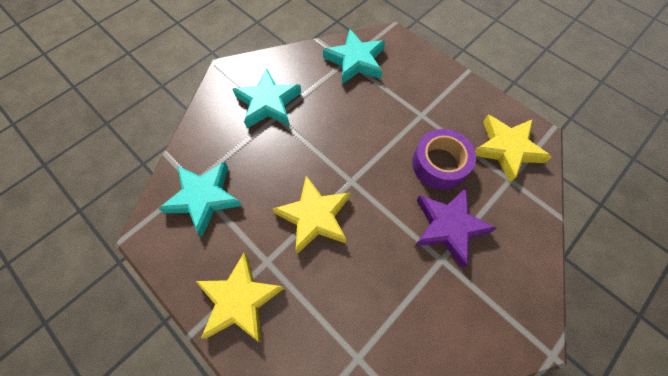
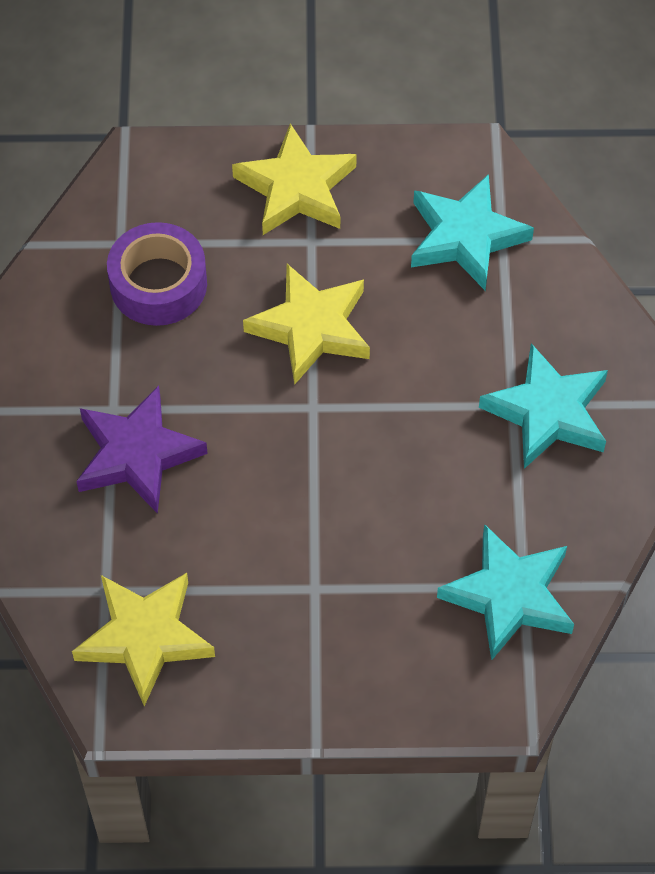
camera: 135 degrees right, 5 degrees down
purple tape [412,129,476,190] -> purple tape moved to [107,222,207,326]

